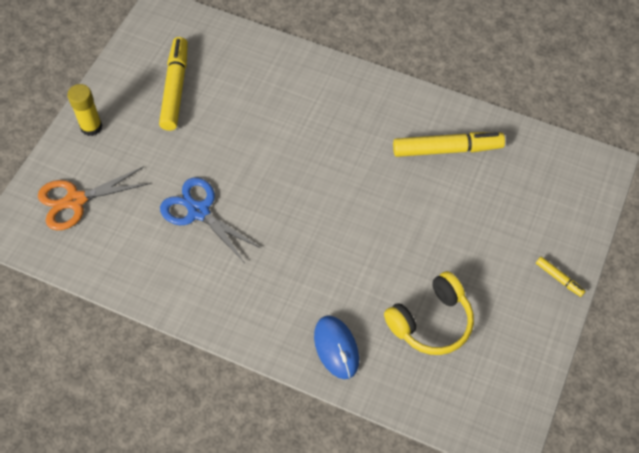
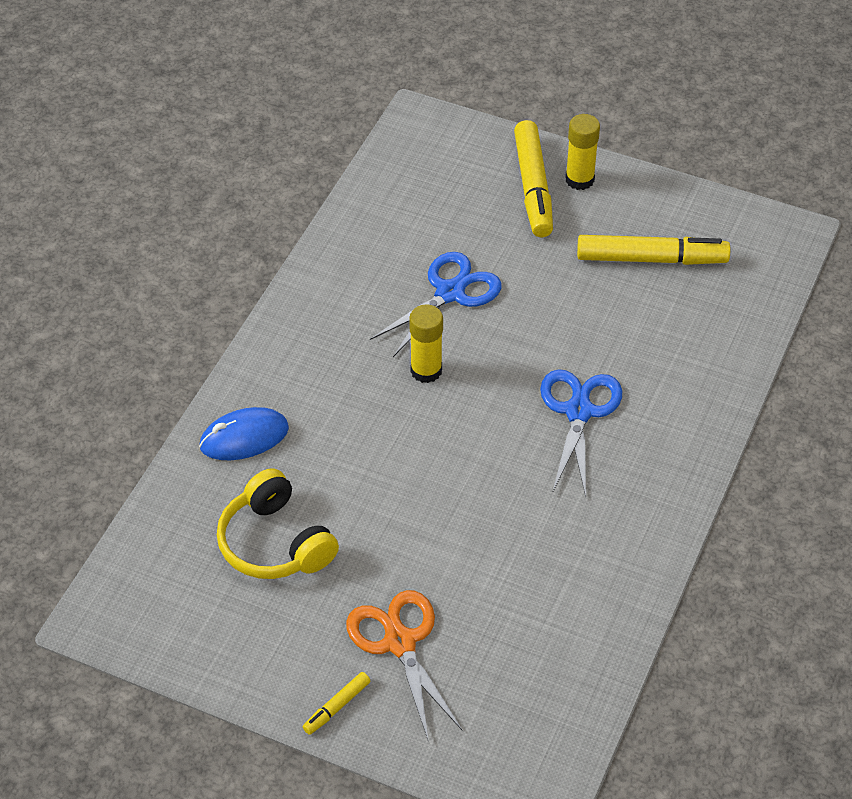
camera: 90 degrees right, 10 degrees down
orange scissors [38,166,151,230] -> orange scissors moved to [346,590,463,742]
yellow marker [393,132,505,157] -> yellow marker moved to [514,120,553,237]
none -> yellow glue stick [409,304,443,383]
none -> blue scissors [540,369,622,497]

